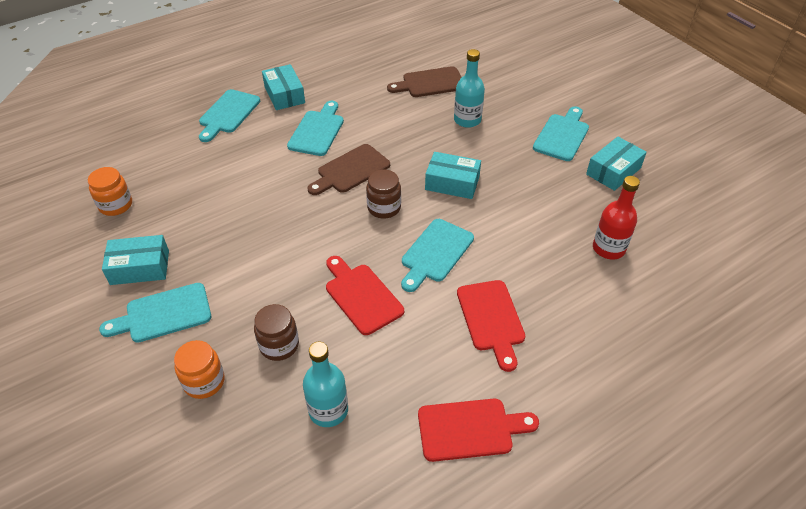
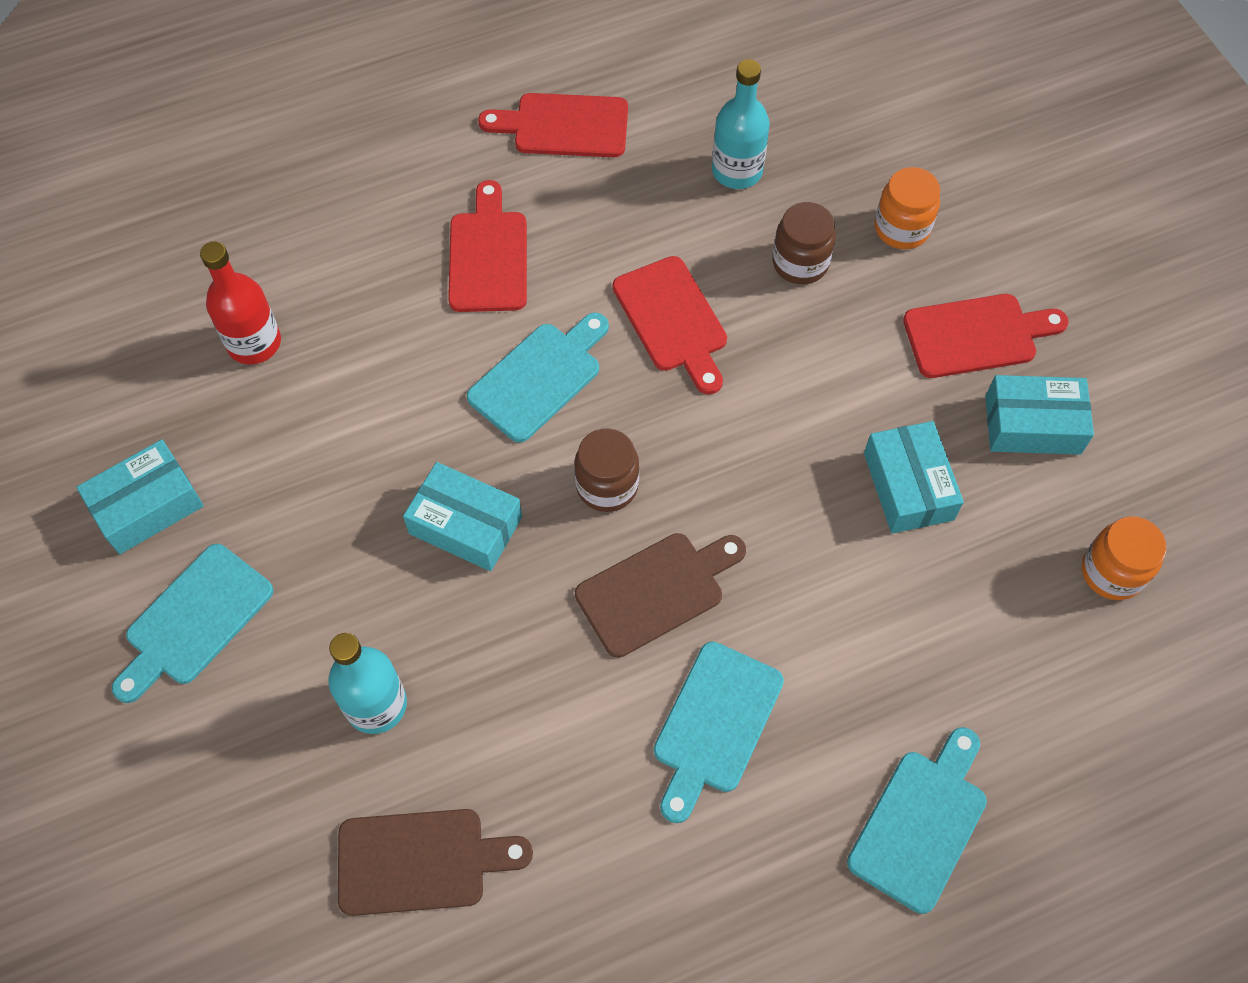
camera: 170 degrees left, 15 degrees up
turquoise cutting board [99,283,211,343] -> red cutting board [903,294,1069,378]
turquoise box [262,64,305,110] -> turquoise box moved to [864,421,964,534]

